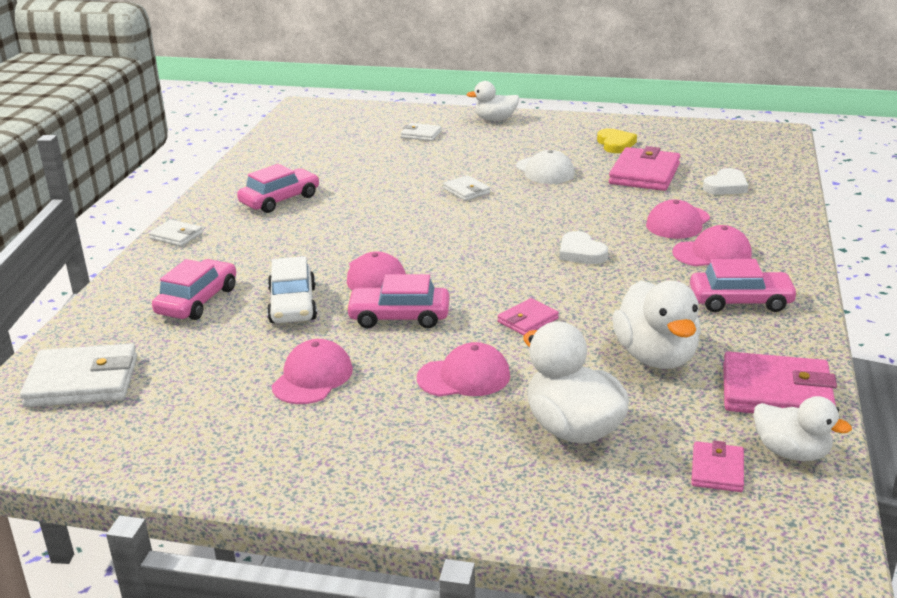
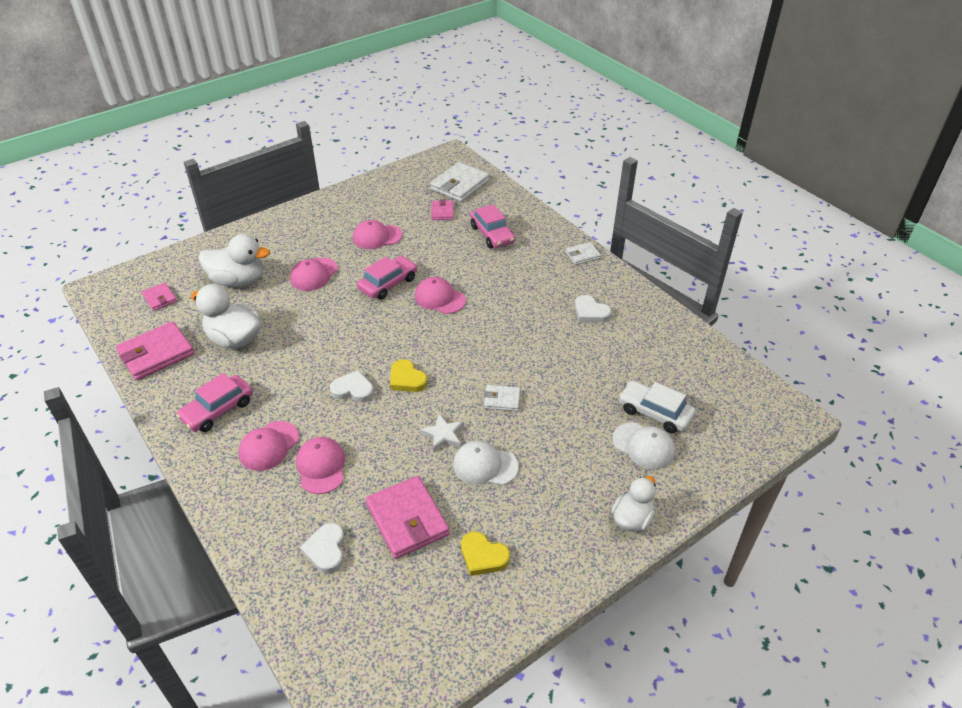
camera: 130 degrees right, 15 degrees up
pink car [237,164,319,213] -> white heart [575,295,611,322]
white car [267,256,317,323] -> white car moved to [619,381,696,433]
pink cap [272,339,353,404] -> pink cap turned 105 degrees clockwise [353,220,402,249]
white wallet [400,123,442,141] -> white cap [612,423,675,469]
pink wallet [498,298,559,335] -> pink wallet moved to [431,200,454,220]
white duck [754,396,852,461] -> none
none -> yellow heart [390,359,427,392]
none -> white star [420,414,464,452]

